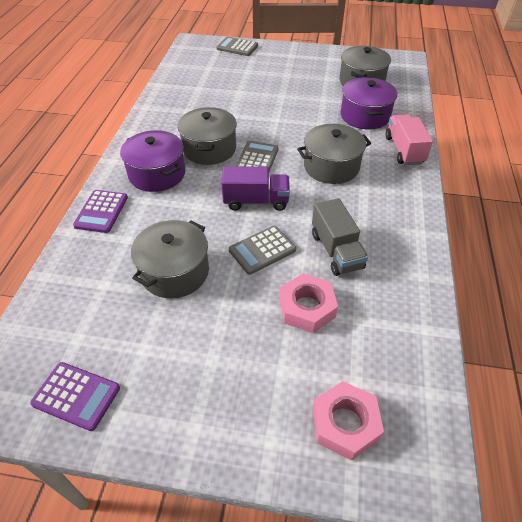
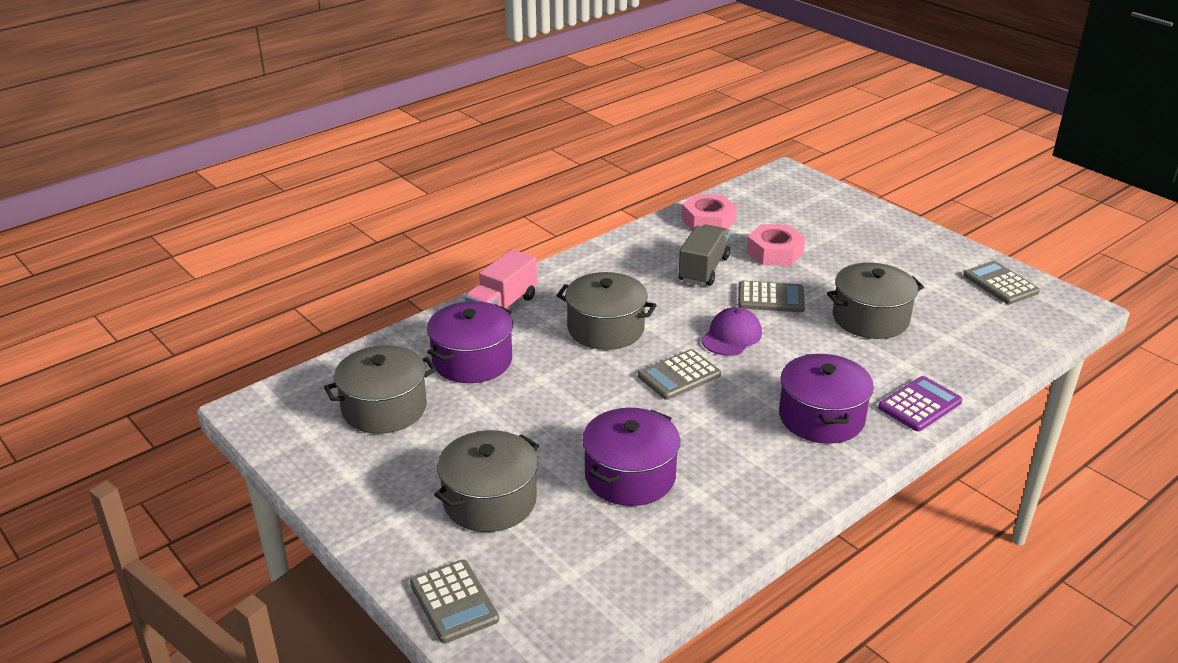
camera: 140 degrees left, 15 degrees down
purple calculator [30,362,120,431] -> grey calculator [963,261,1040,304]
grey pot [177,107,237,165] -> grey pot moved to [434,430,539,532]
purple truck [221,166,290,211] -> purple cap [701,307,762,356]
pink nut [313,381,384,461] -> pink nut moved to [681,194,737,230]
none -> purple pot [582,408,680,506]

